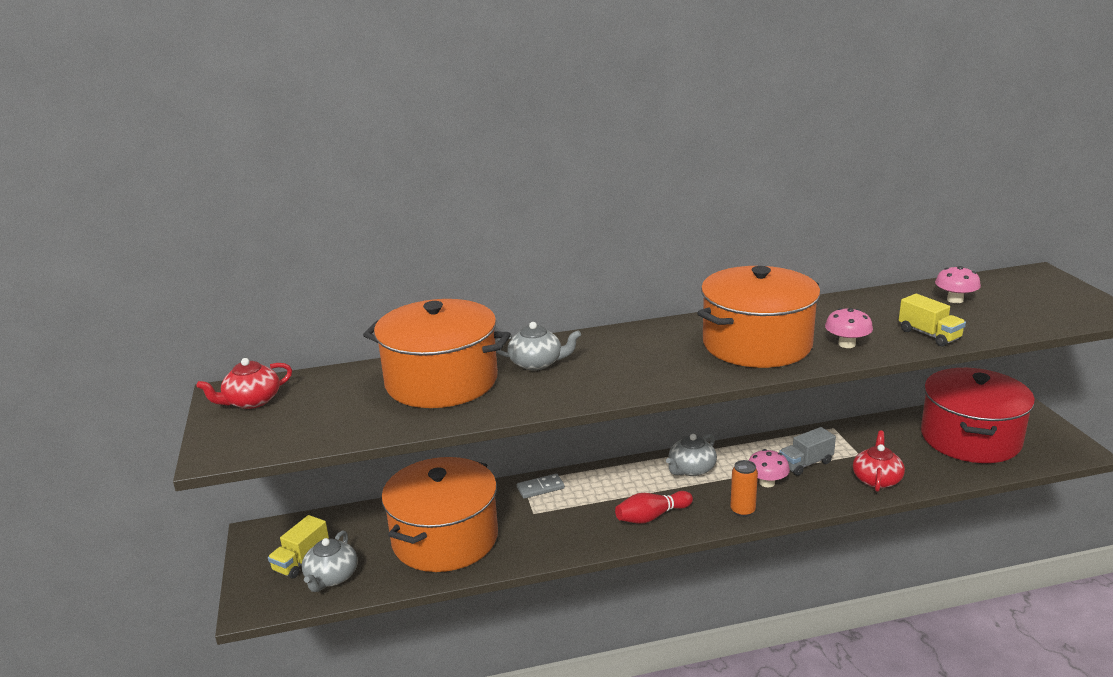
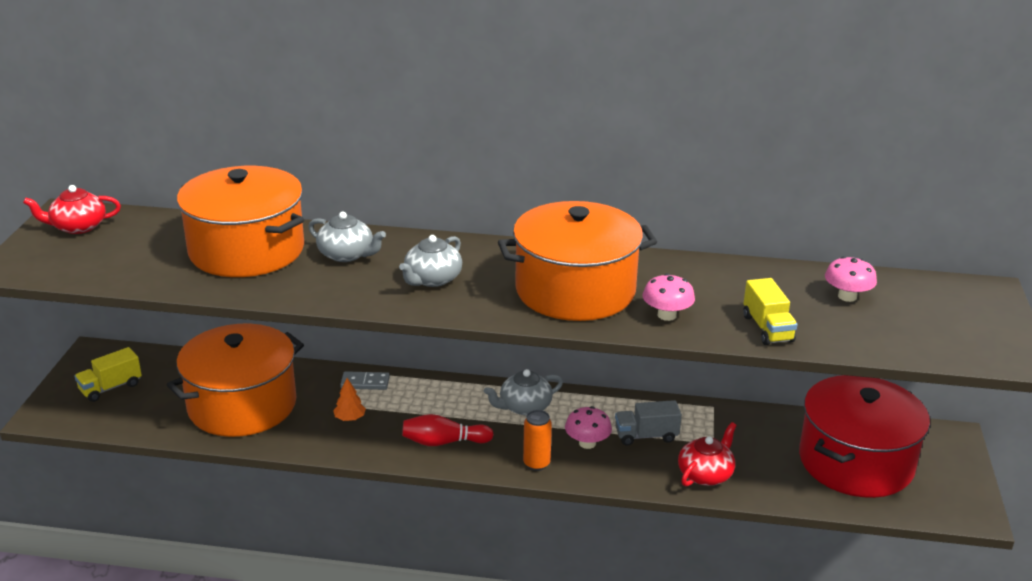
camera: 20 degrees right, 5 degrees up
grey teapot [302,531,358,592] -> grey teapot moved to [399,235,462,287]
none -> orange tree [333,378,366,421]

